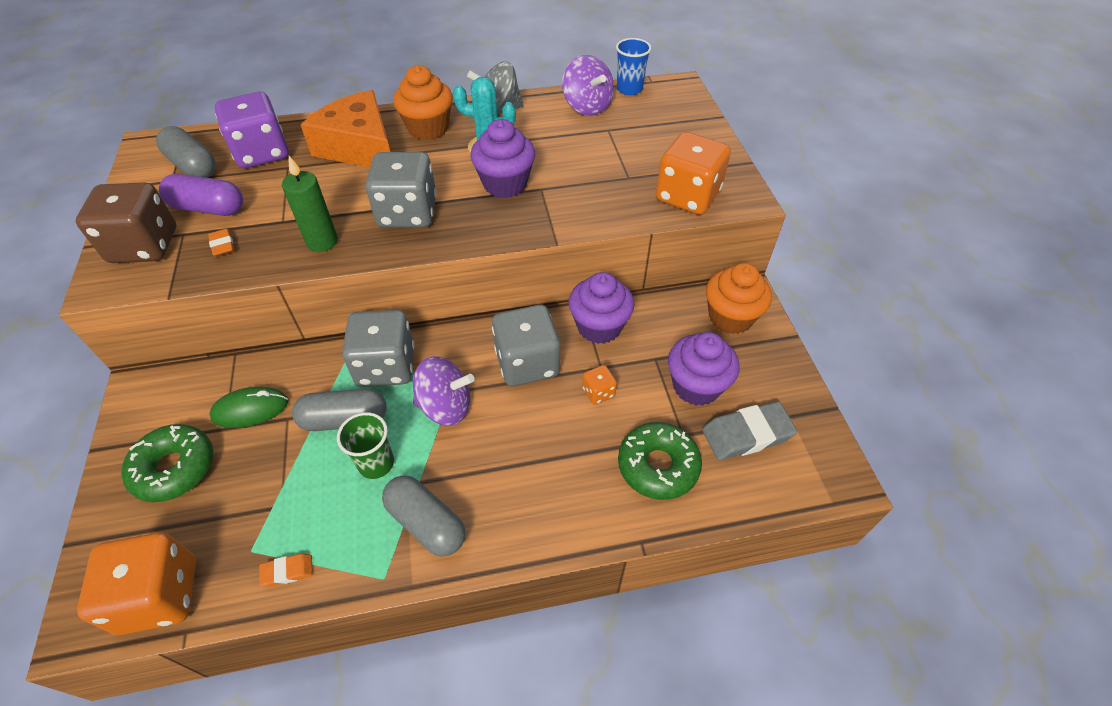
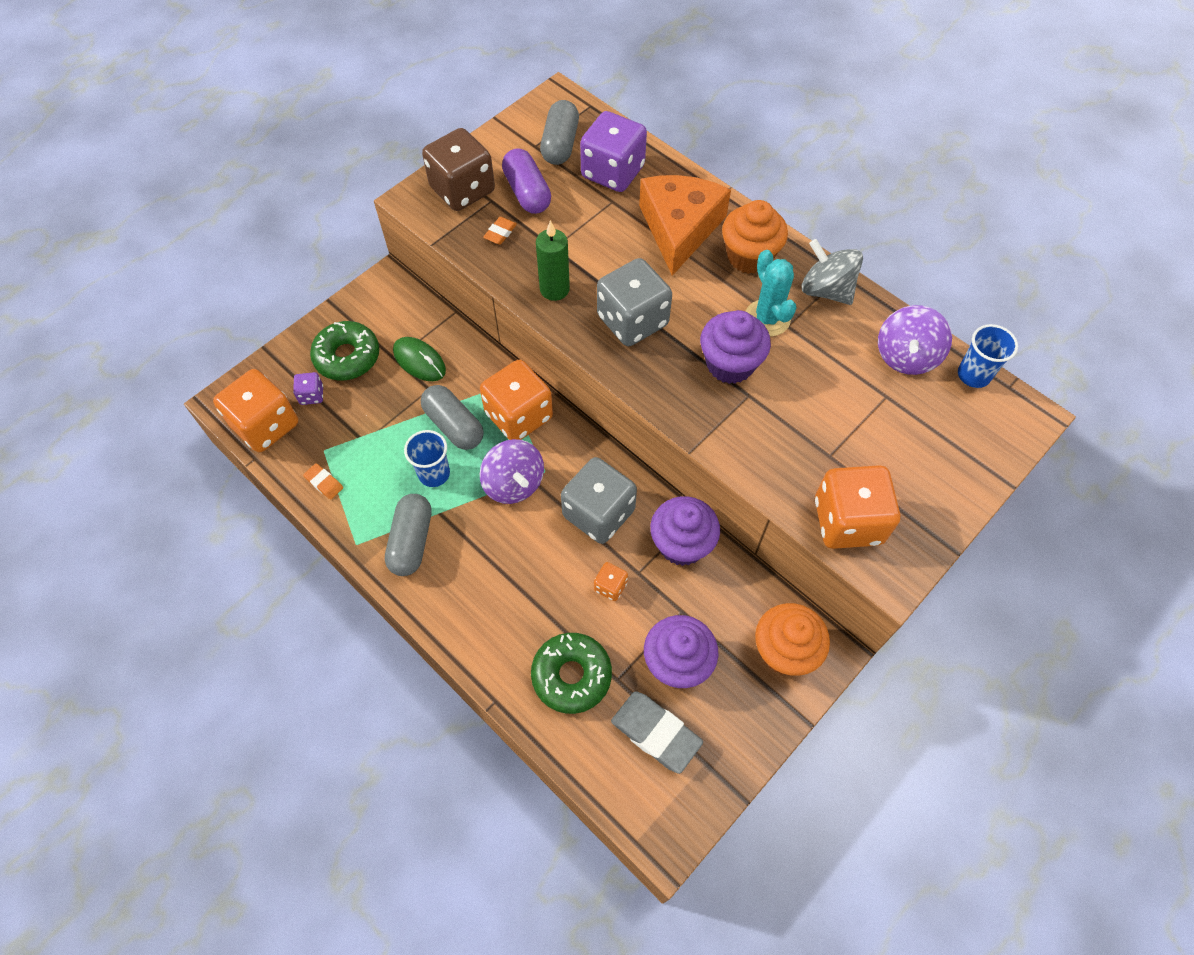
camera: 55 degrees right, 10 degrees up
green cup [337,412,394,479] -> blue cup [404,430,450,487]
grey dice [342,310,414,387] -> orange dice [480,360,553,440]
none -> purple dice [293,372,323,405]

